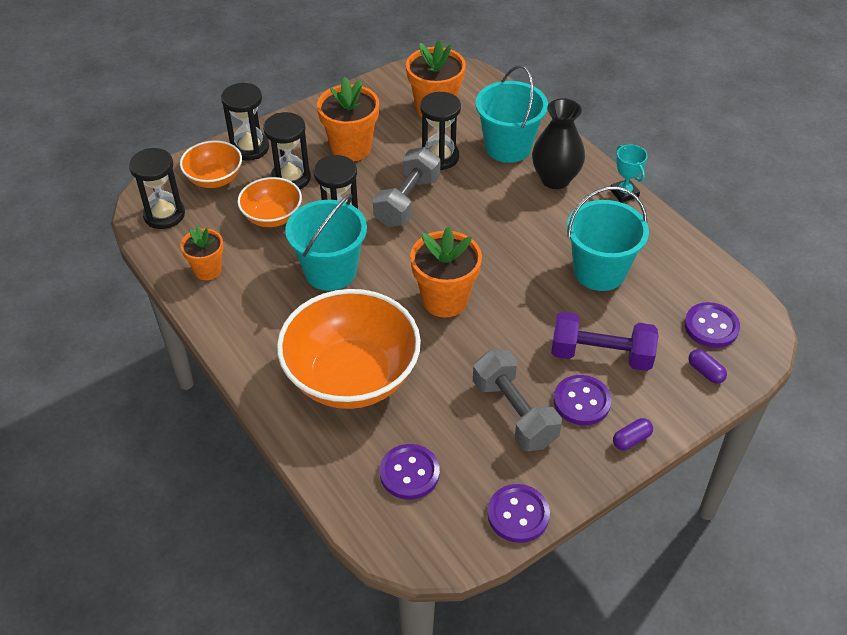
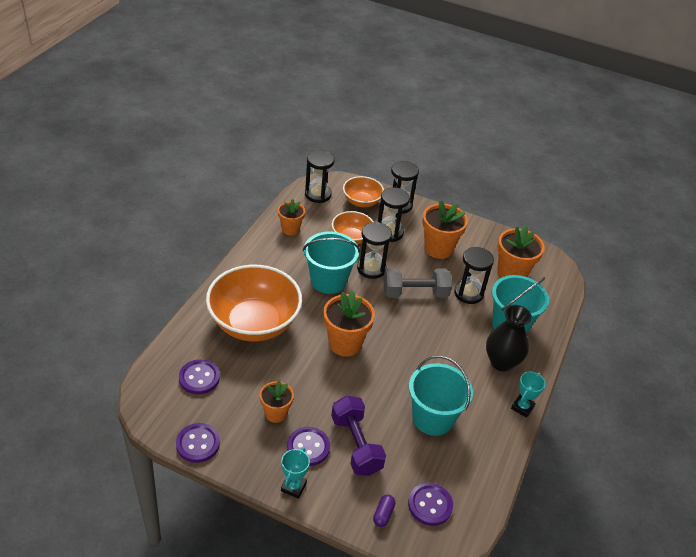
camera: 55 degrees right, 5 degrees down
grey dumbbell [473,350,562,451] -> orange flower pot [260,381,294,423]
purple capsule [613,418,653,450] -> turquoise trophy [281,448,310,499]

